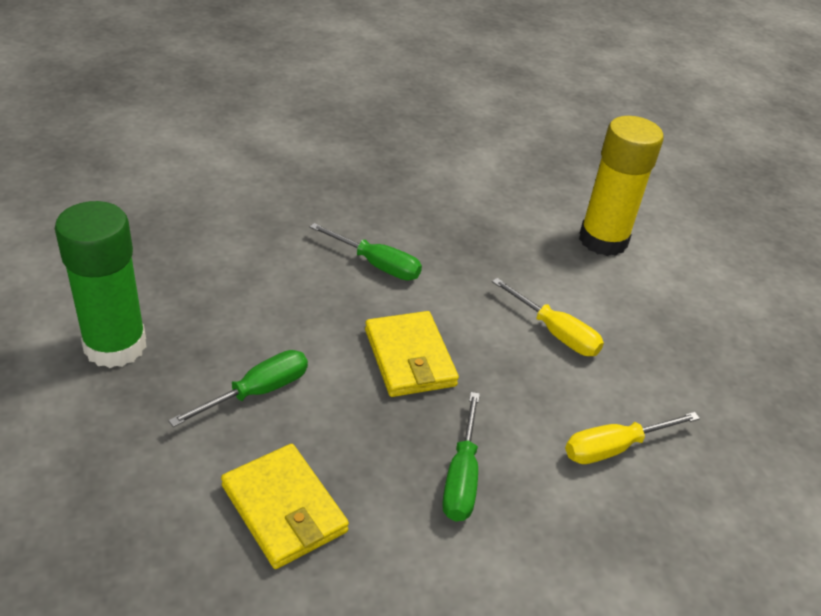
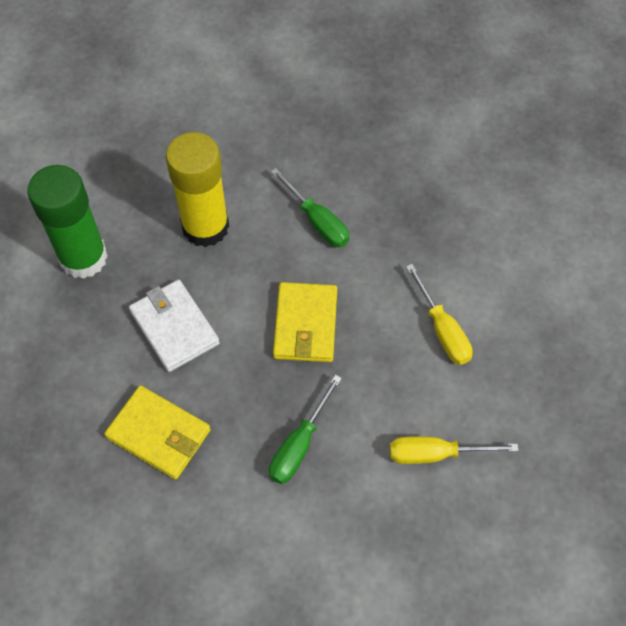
camera: 25 degrees right, 20 degrees up
green screwdriver [168,350,308,427] -> white wallet [129,280,220,372]
yellow wallet [221,444,349,569] -> yellow wallet turned 45 degrees counterclockwise [104,385,211,479]
yellow glue stick [579,116,664,256] -> yellow glue stick moved to [166,132,229,247]

